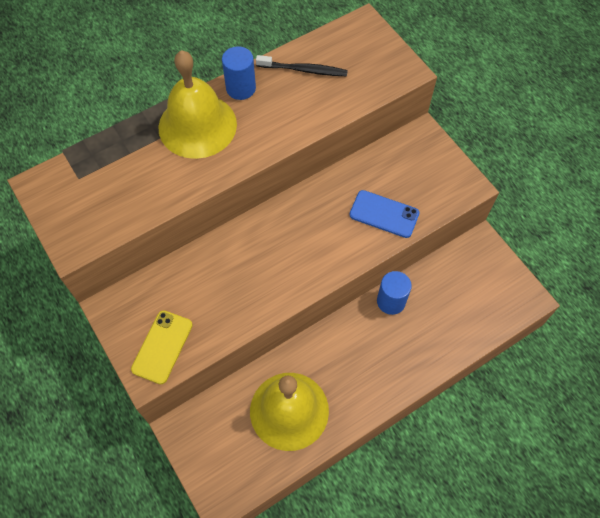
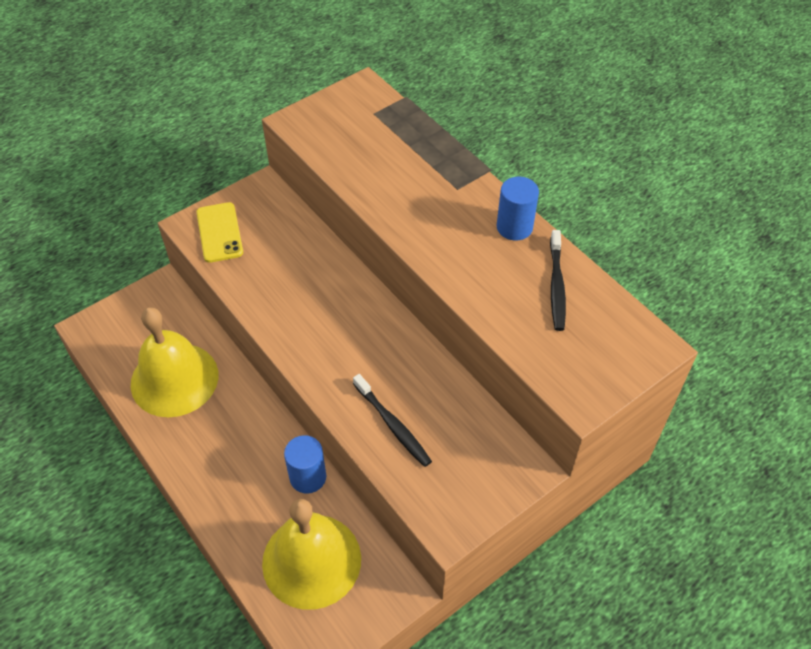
camera: 85 degrees right, 10 degrees down
yellow phone [131,310,193,384] -> yellow phone turned 60 degrees clockwise [196,202,243,263]
yellow bell [158,50,237,159] -> yellow bell moved to [262,499,361,610]
blue phone [349,190,420,238] -> black toothbrush [353,374,432,467]

